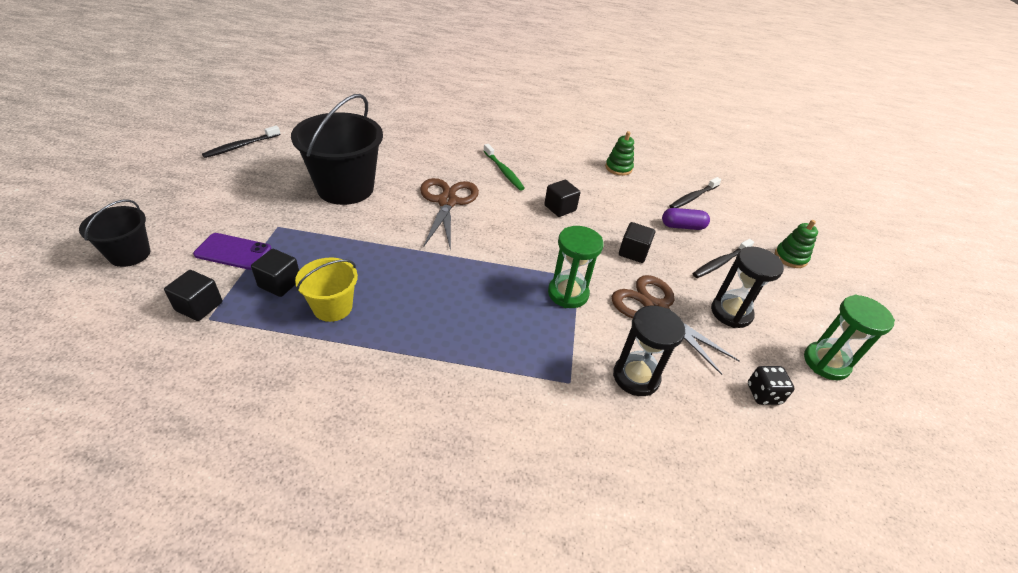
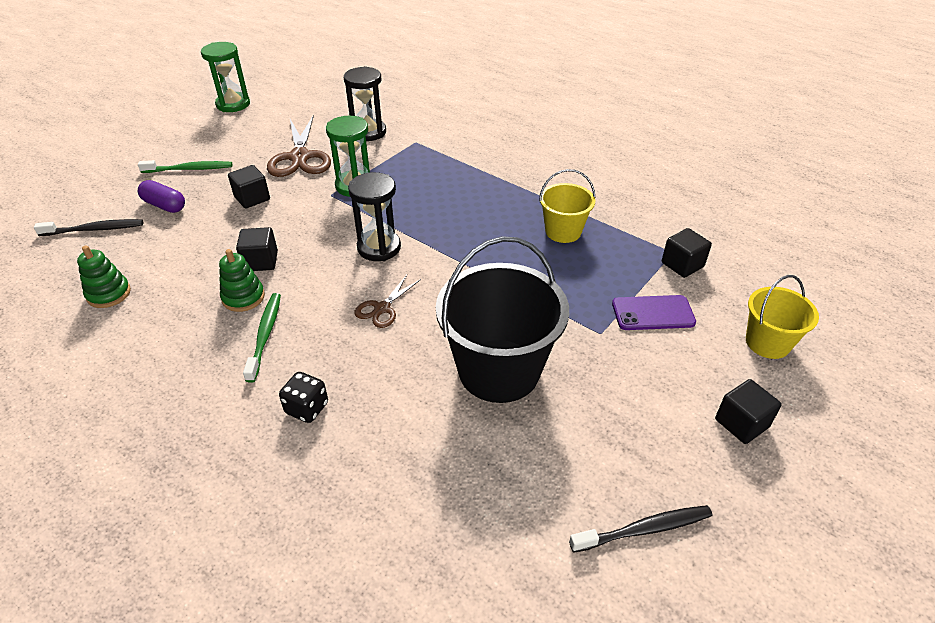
camera: 145 degrees left, 0 degrees up
black bucket [79,199,150,267] -> yellow bucket [746,275,819,359]
purple phone [193,233,271,270] -> purple phone turned 45 degrees counterclockwise [612,295,696,330]
black cube [251,249,299,297] -> black cube moved to [715,379,782,444]
brown scissors [420,178,479,251] -> brown scissors [354,275,421,328], size x0.53
black toothbrush [693,239,754,278] -> green toothbrush [138,160,232,173]
black hourglass [711,246,784,328] -> black hourglass moved to [348,172,401,261]
black dice [748,366,795,405] -> black dice moved to [279,372,328,423]
green stacking toy [775,220,818,268] -> green stacking toy moved to [219,249,265,312]

